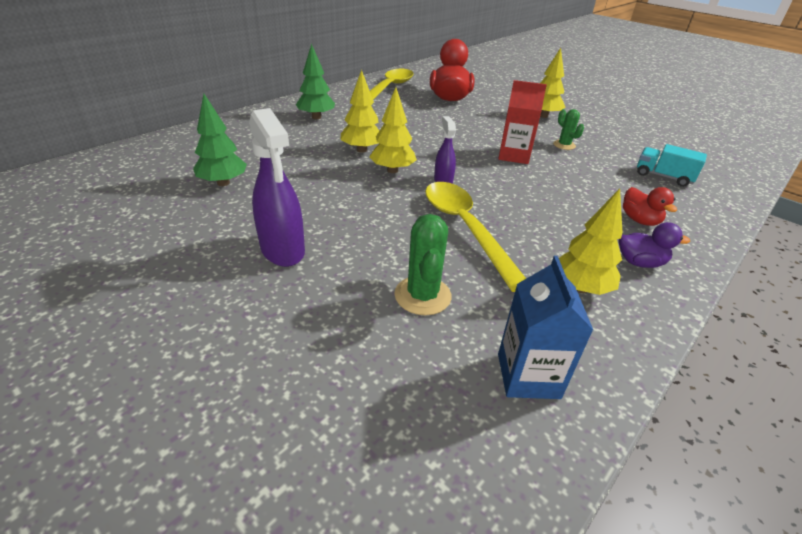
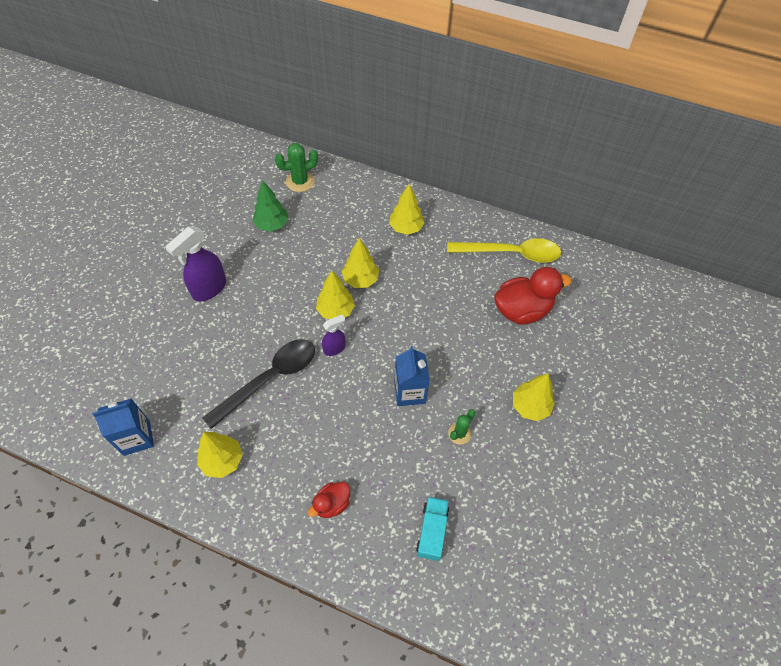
camera: 70 degrees right, 20 degrees up
green tree [296,44,335,119] -> yellow tree [389,184,425,235]
green cactus [394,214,452,315] -> green cactus moved to [275,143,318,192]
yellow spoon [425,182,526,292] -> black spoon [203,339,315,429]
red carton [498,80,547,164] -> blue carton [394,346,430,406]
purple duck [619,222,690,268] -> none

